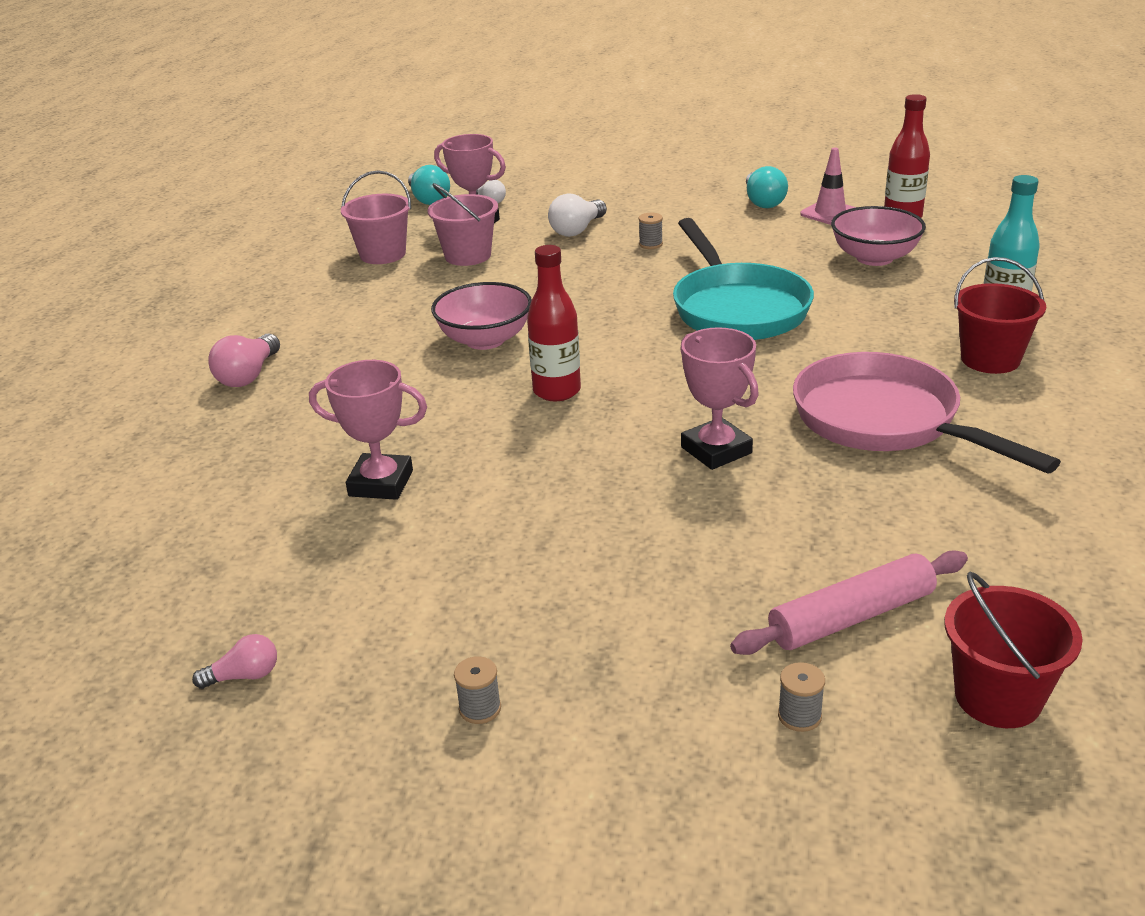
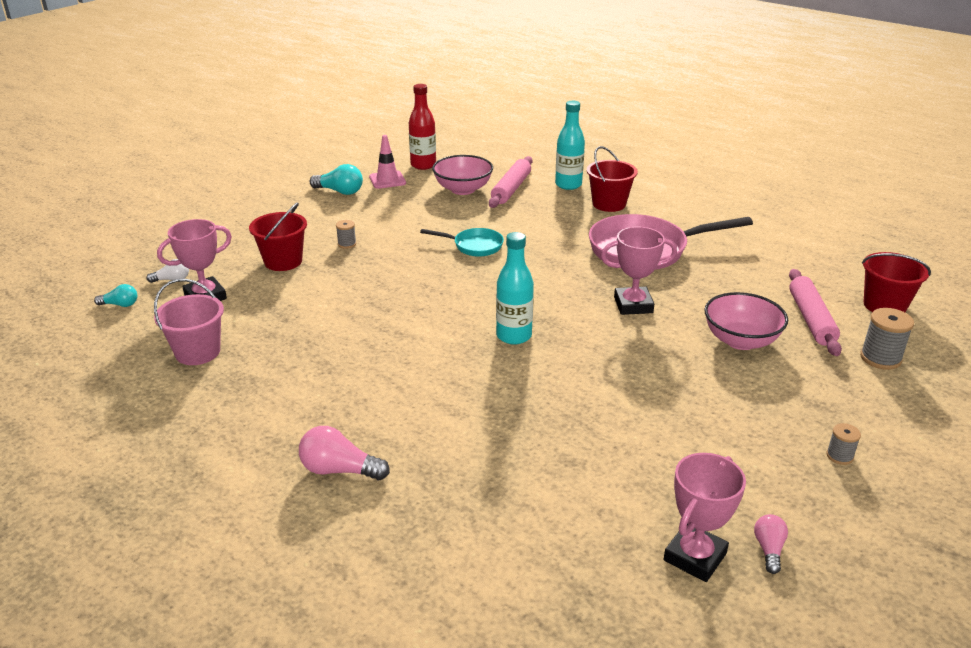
camera: 65 degrees left, 0 degrees up
pink light bulb [208,334,280,387] -> pink light bulb turned 150 degrees clockwise [299,426,390,480]
pink trophy [309,360,427,500] -> pink trophy moved to [664,453,746,582]
turquoise light bulb [408,165,450,205] -> turquoise light bulb [94,284,137,307], size x0.61
pink bucket [428,183,498,266] -> none
pink bowl [431,282,532,350] -> pink bowl moved to [704,292,788,350]
red bottle [527,245,581,401] -> turquoise bottle [496,232,534,345]
white light bulb [548,193,607,237] -> red bucket [249,202,307,271]
turquoise pan [673,218,814,340] -> turquoise pan [420,228,504,257], size x0.51
grey spool [778,662,825,732] -> grey spool [860,308,914,370], size x1.73
none -> pink rolling pin [489,156,533,208]

